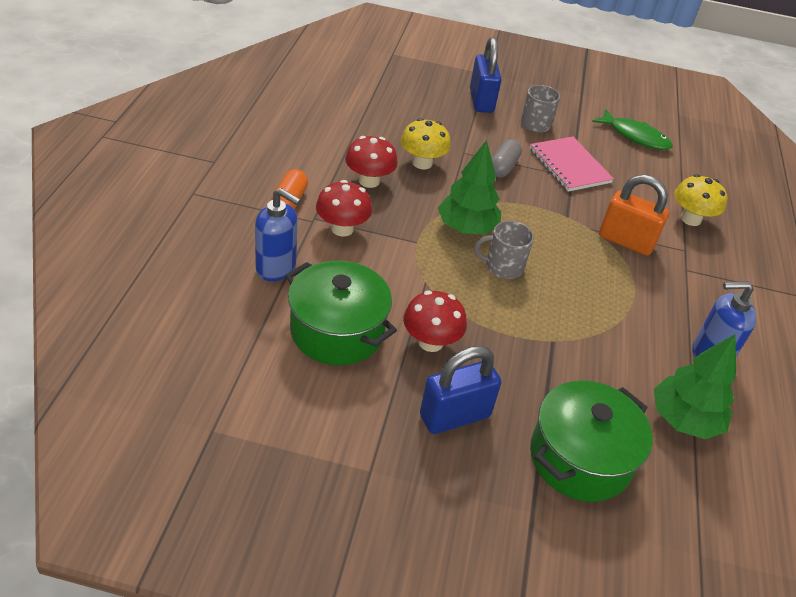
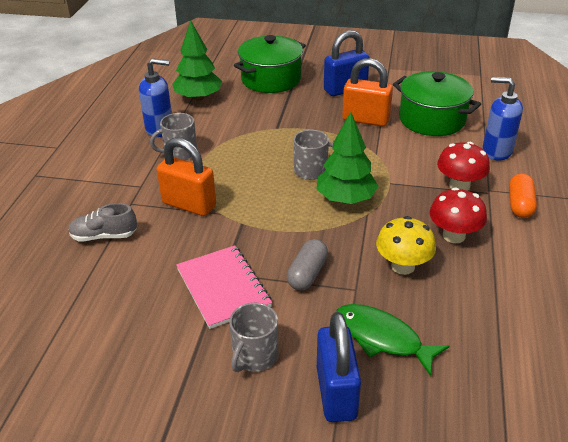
camera: 175 degrees left, 5 degrees down
red mushroom [403,290,467,352] -> orange padlock [342,58,393,127]
green fish [592,109,673,150] -> green fish moved to [336,304,449,376]
yellow mushroom [674,174,727,226] -> grey shoe [68,203,137,242]
none -> grey mug [150,113,197,160]

